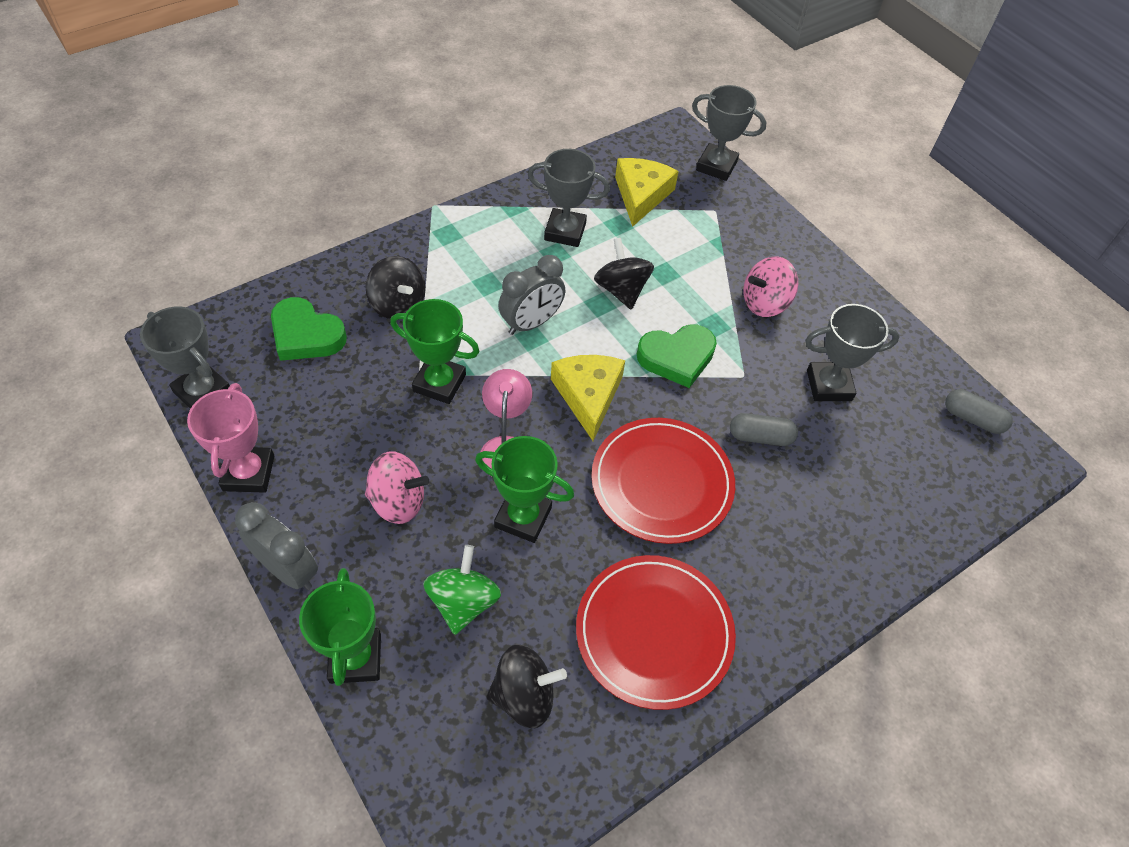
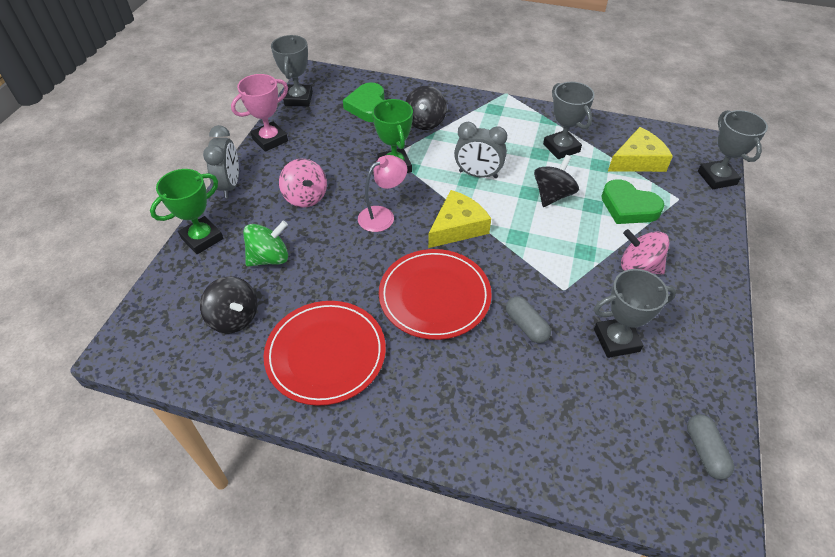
camera: 55 degrees right, 5 degrees down
green trophy [475,436,574,543] -> none
green heart [637,325,717,388] -> green heart moved to [601,179,664,224]
grey trophy [805,304,900,401] -> grey trophy turned 60 degrees counterclockwise [594,269,676,358]

